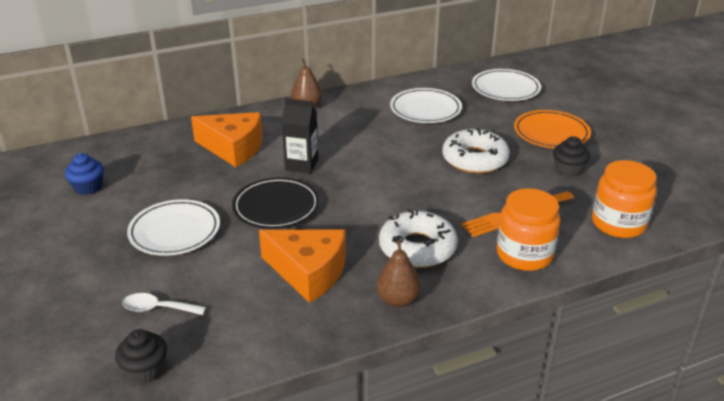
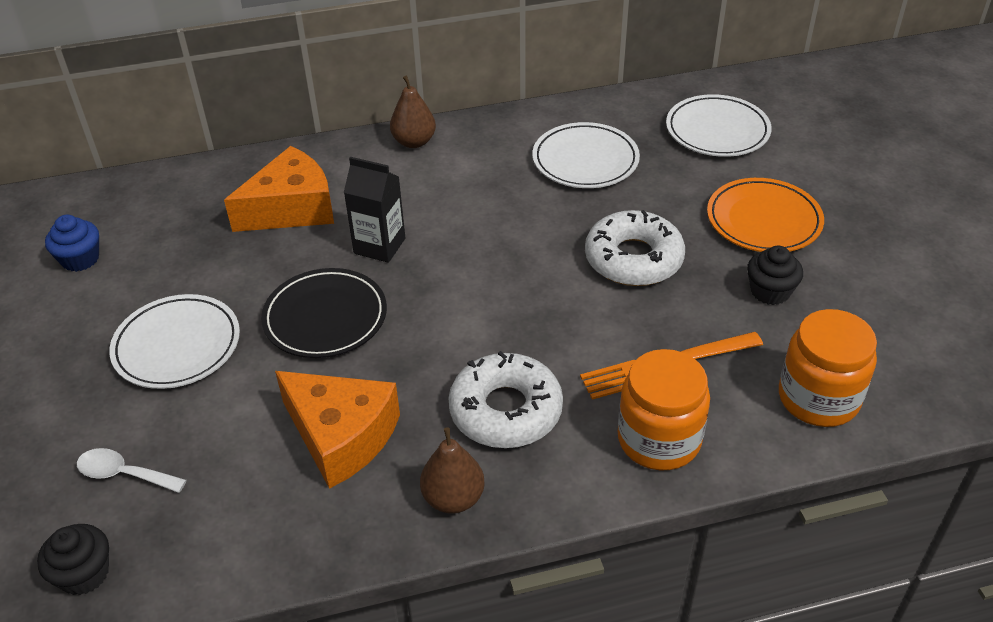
camera: 10 degrees right, 10 degrees up
orange cheese [191,112,263,167] -> orange cheese turned 60 degrees counterclockwise [224,146,334,232]

